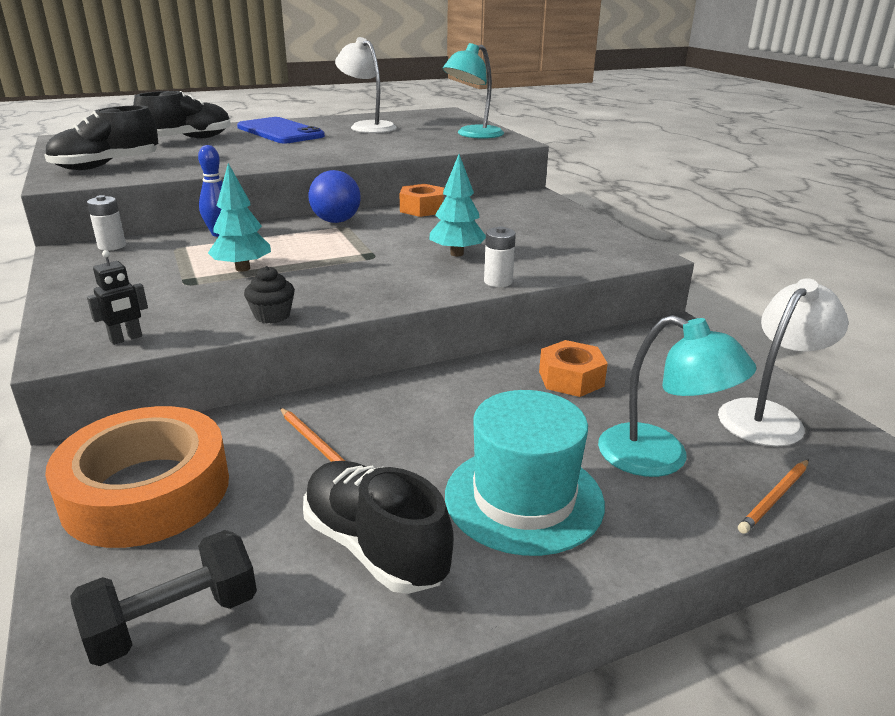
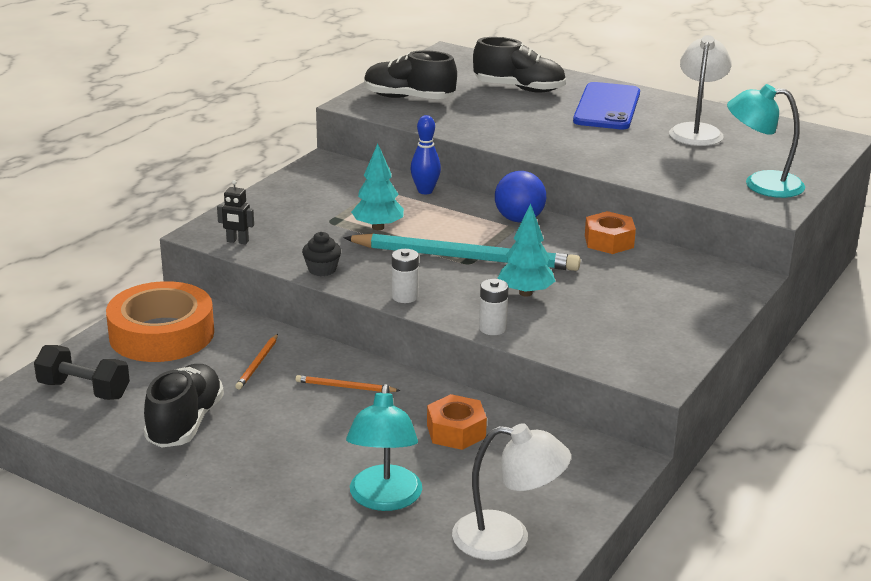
camera: 55 degrees right, 0 degrees up
white battery [87,195,126,251] -> white battery moved to [392,249,419,303]
turquoise hat [445,390,605,556] -> none
orange pencil [738,459,809,534] -> orange pencil moved to [295,375,400,392]
none -> turquoise pencil [343,233,580,271]

